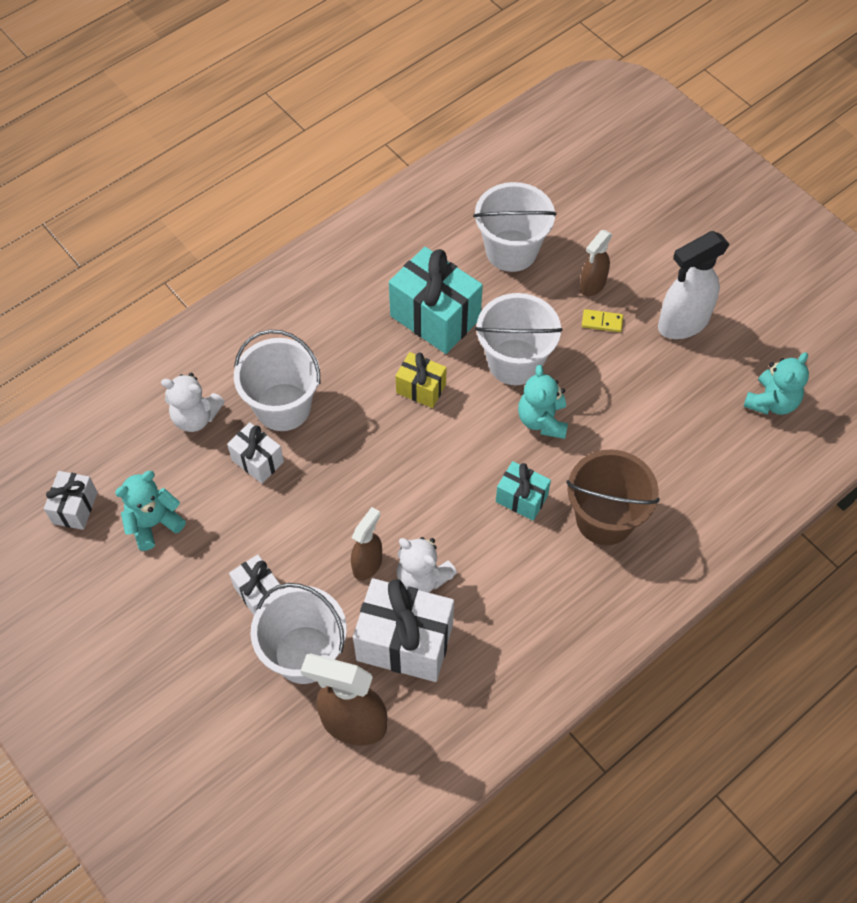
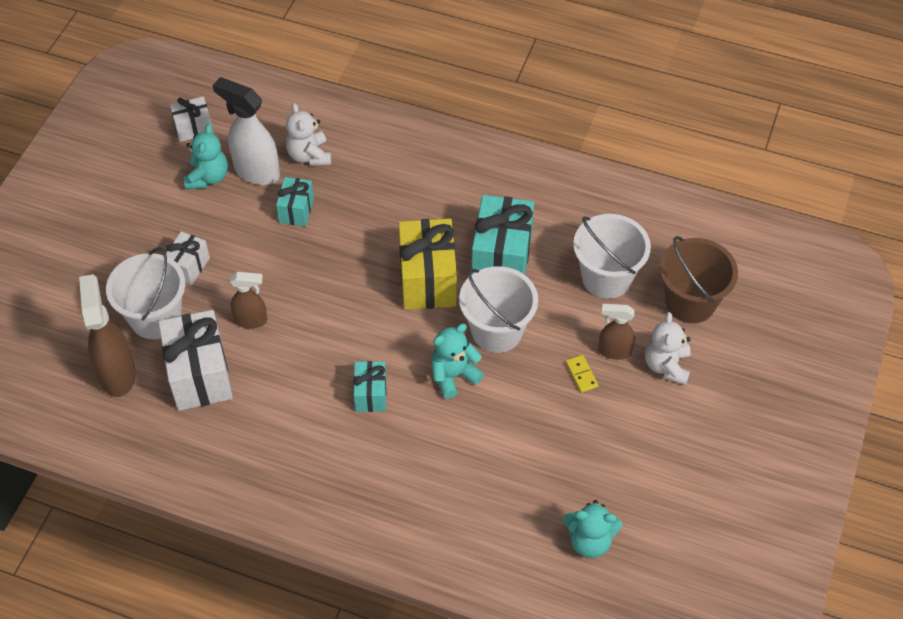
camera: 60 degrees right, 5 degrees down
turquoise teddy bear [115,471,186,551] -> turquoise teddy bear turned 75 degrees clockwise [184,124,228,189]
white gift [227,422,284,484] -> turquoise gift [276,177,314,226]
white bucket [234,330,320,431] -> none
yellow gift [395,352,447,408] -> yellow gift [399,219,457,310], size x1.83
white teddy bear [397,537,457,593] -> white teddy bear moved to [645,312,691,385]
brown bucket [566,450,660,545] -> brown bucket moved to [659,236,738,323]
white spray bottle [658,231,730,339] -> white spray bottle moved to [213,77,280,185]

